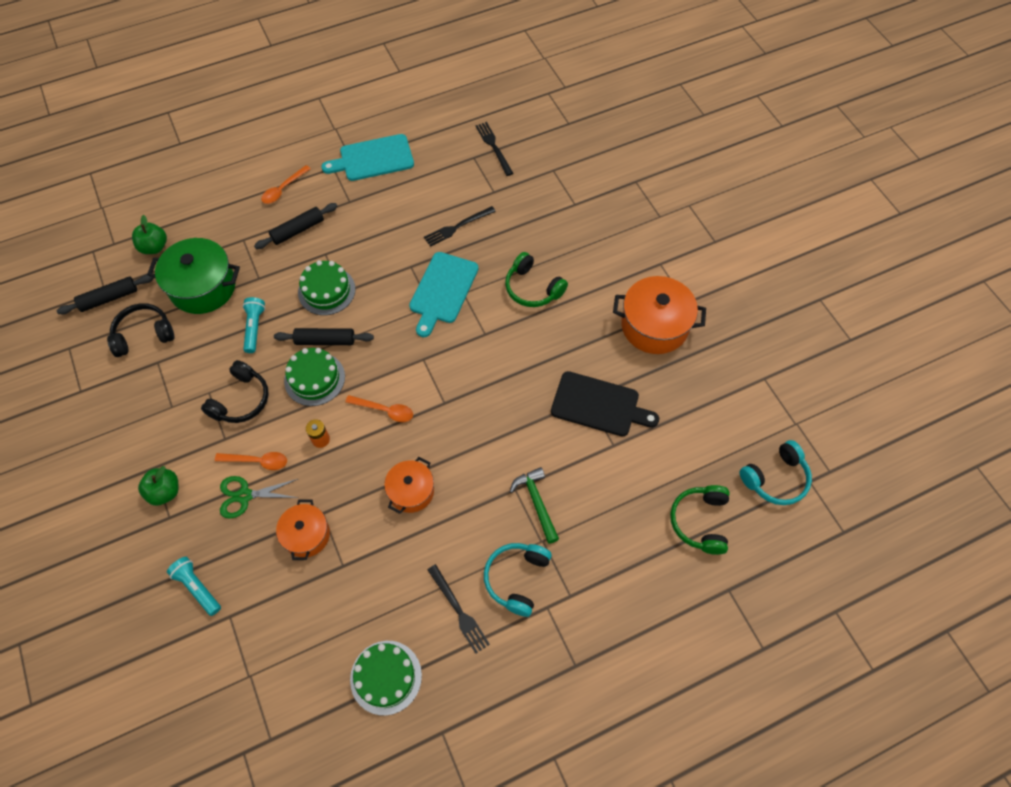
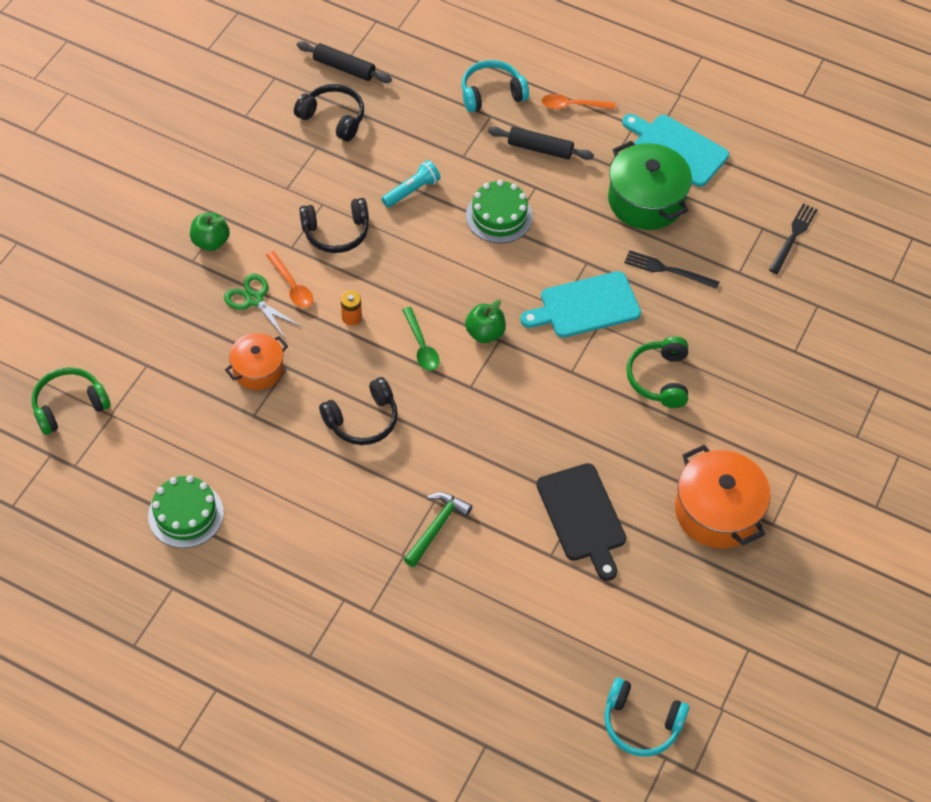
camera: 50 degrees right, 5 degrees down
green apple [132,215,167,254] -> green apple moved to [465,300,506,343]
green pot [147,238,240,314] -> green pot moved to [608,141,692,230]
turquoise flashlight [167,557,221,616] -> none
black rolling pin [274,328,374,345] -> none
green cake [284,348,345,406] -> none
orange spoon [345,395,413,422] -> green spoon [402,307,440,371]
orange pot [384,457,434,514] -> black headphones [319,377,398,445]
black fork [428,564,490,654] -> none
turquoise headphones [484,543,552,617] -> turquoise headphones moved to [462,60,529,112]
green headphones [670,485,730,555] -> green headphones moved to [32,367,111,435]

